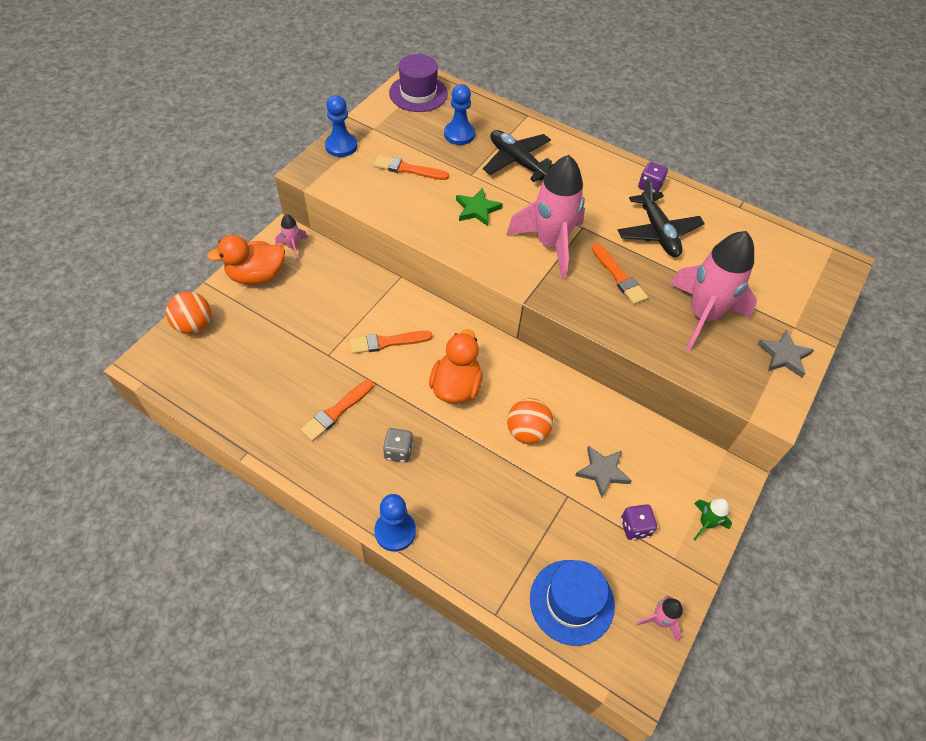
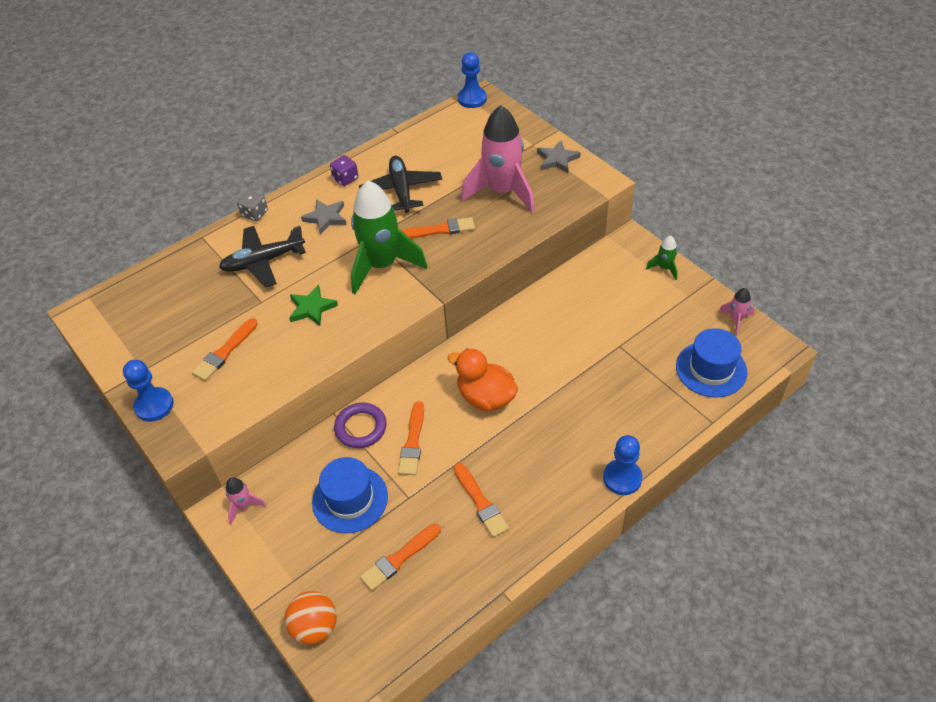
camera: 65 degrees left, 5 degrees down
orange duck [207,235,285,285] -> none
grey dice [383,428,413,463] -> grey dice moved to [237,190,268,221]
purple hat [389,54,448,112] -> none
blue pawn [444,84,475,145] -> blue pawn moved to [458,52,487,108]
pink rocket [506,155,585,279] -> green rocket [351,181,427,294]
orange ball [507,398,553,444] -> none
grey star [575,445,632,498] -> grey star moved to [301,199,347,235]
black plane [618,178,705,257] -> black plane turned 105 degrees counterclockwise [359,156,442,213]
purple dice [621,504,657,540] -> none
none -> blue hat [312,457,388,533]
none -> purple ring [334,403,387,448]
none -> orange brush [360,523,441,591]

